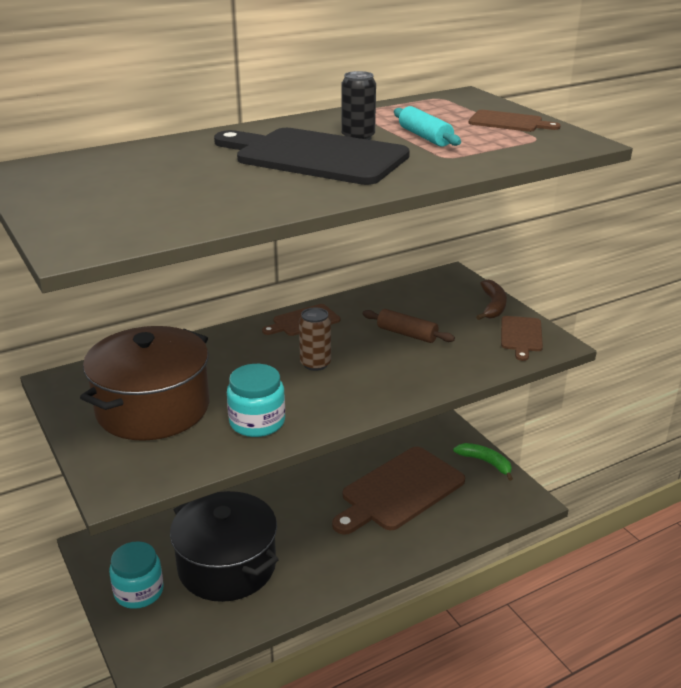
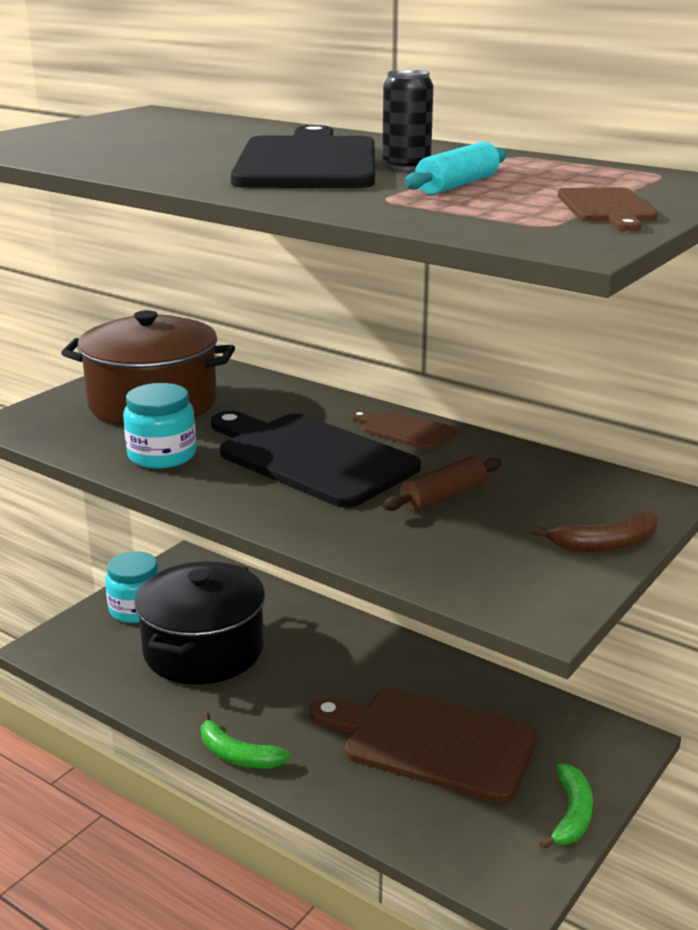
camera: 65 degrees right, 5 degrees down
brown can [299,307,331,371] -> black cutting board [211,411,421,508]
brown rolling pin [362,309,455,343] -> brown rolling pin turned 45 degrees clockwise [382,457,502,511]
brown cutting board [501,316,543,361] -> none
none -> green banana [201,712,290,769]

